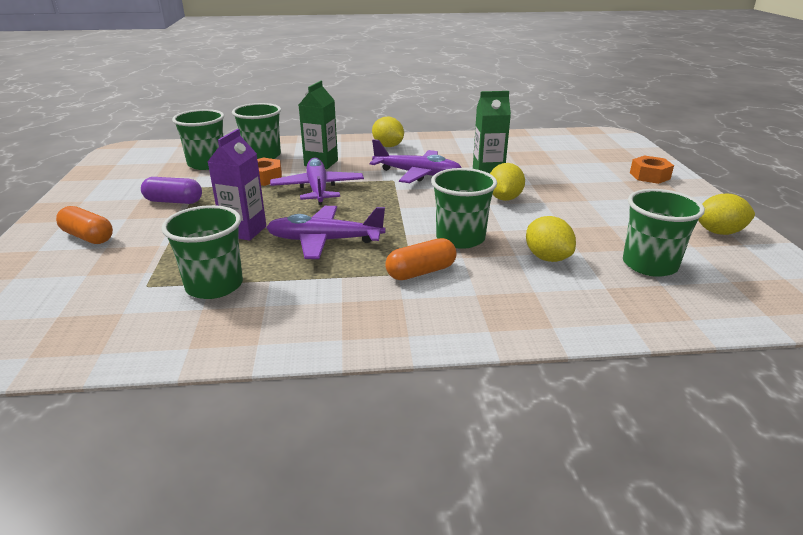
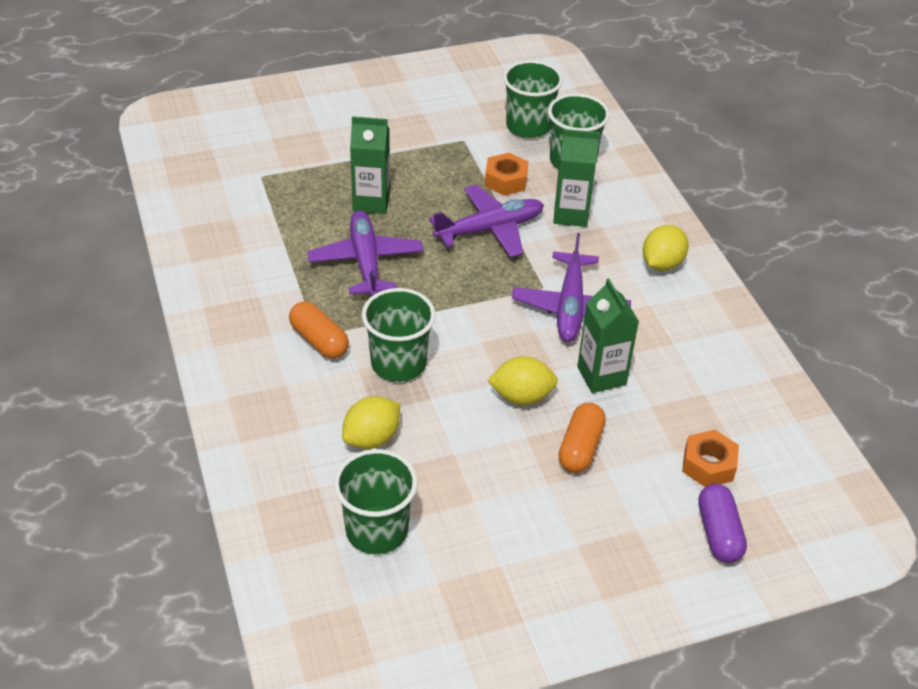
camera: 75 degrees right, 15 degrees up
orange capsule [56,206,113,244] -> orange capsule moved to [558,403,606,473]
purple capsule [141,177,202,204] -> purple capsule moved to [698,484,747,563]
green cup [161,205,243,299] -> none
purple carton [208,129,266,241] -> green carton [350,116,390,214]
orange nut [630,155,674,184] -> orange nut moved to [682,430,739,487]
yellow lemon [698,194,755,235] -> none

